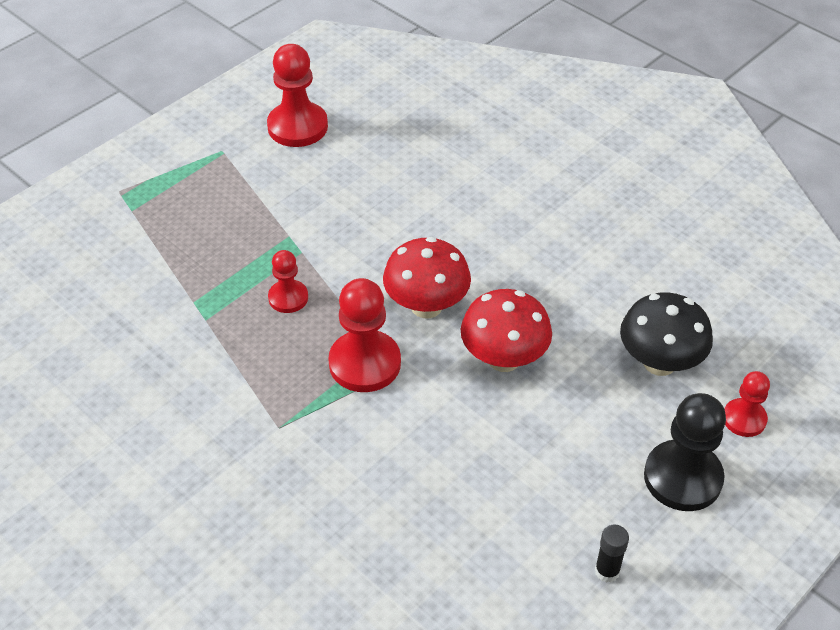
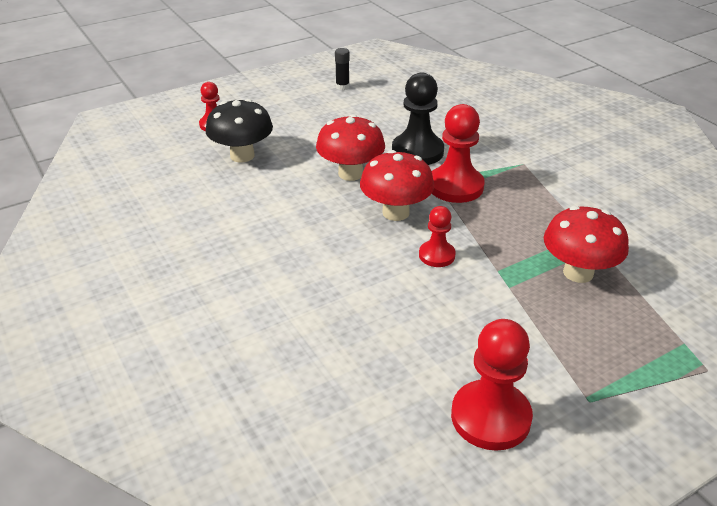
camera: 165 degrees left, 10 degrees down
red pawn [268,250,308,313] -> red pawn moved to [419,206,456,267]
black pawn [644,393,726,511] -> black pawn moved to [392,72,444,165]
none -> red mushroom [544,206,629,283]

